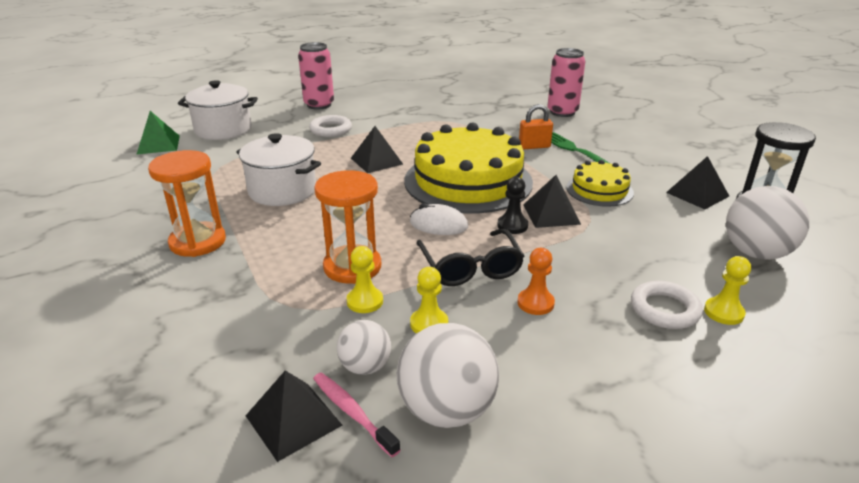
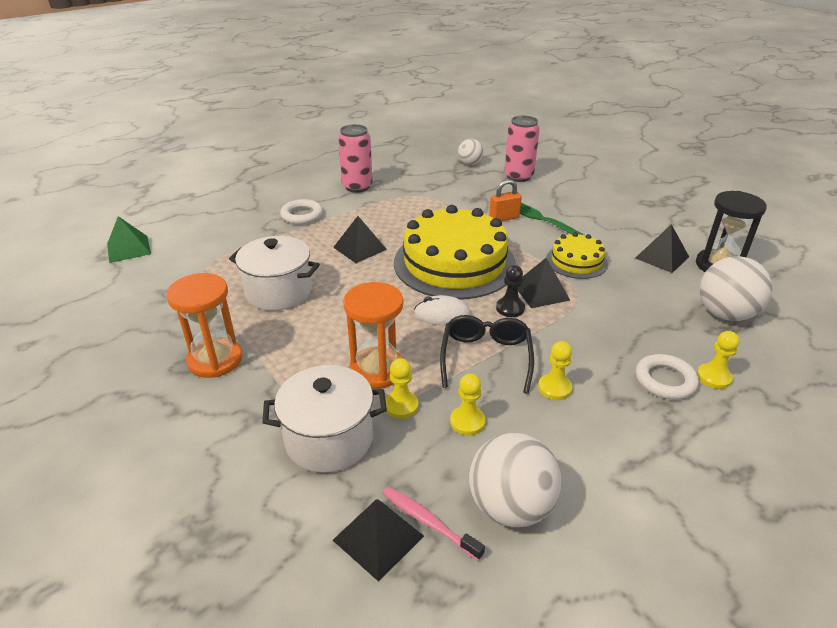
camera: 10 degrees left, 5 degrees up
white pot [178,80,258,140] -> white pot moved to [262,365,387,473]
pink can [298,42,334,110] -> pink can moved to [338,124,373,193]
white ball [337,320,391,375] -> white ball moved to [458,139,483,165]
black glasses [416,228,524,286] -> black glasses turned 150 degrees counterclockwise [440,315,534,394]
orange pawn [517,248,555,315] -> yellow pawn [538,341,572,400]

